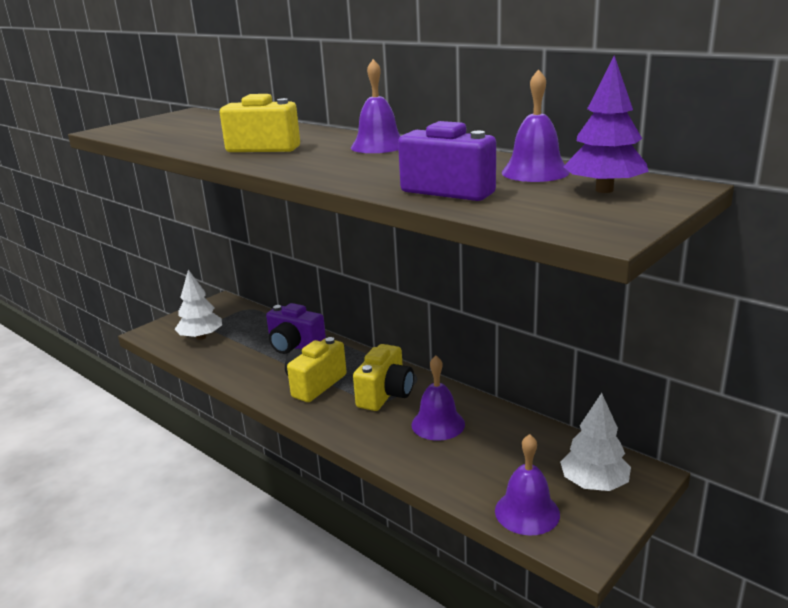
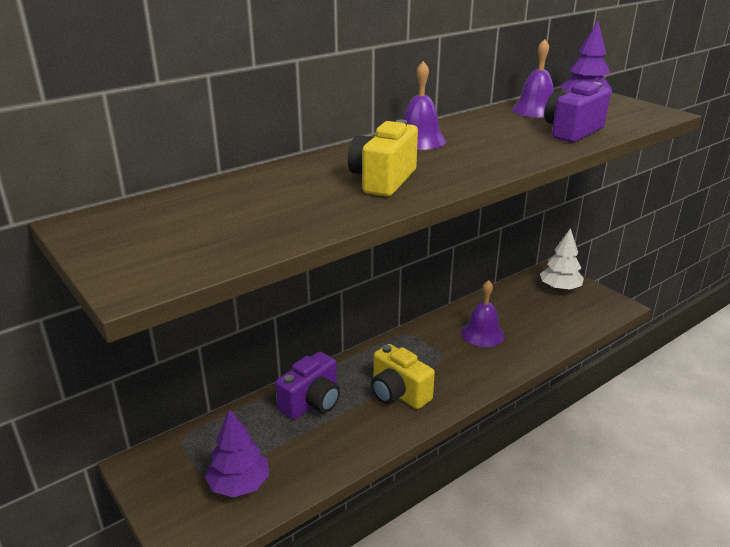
camera: 80 degrees left, 5 degrees up
white tree [175,270,222,340] -> purple tree [205,409,270,497]
yellow camera [353,344,414,411] -> none
purple bell [495,434,560,536] -> none

